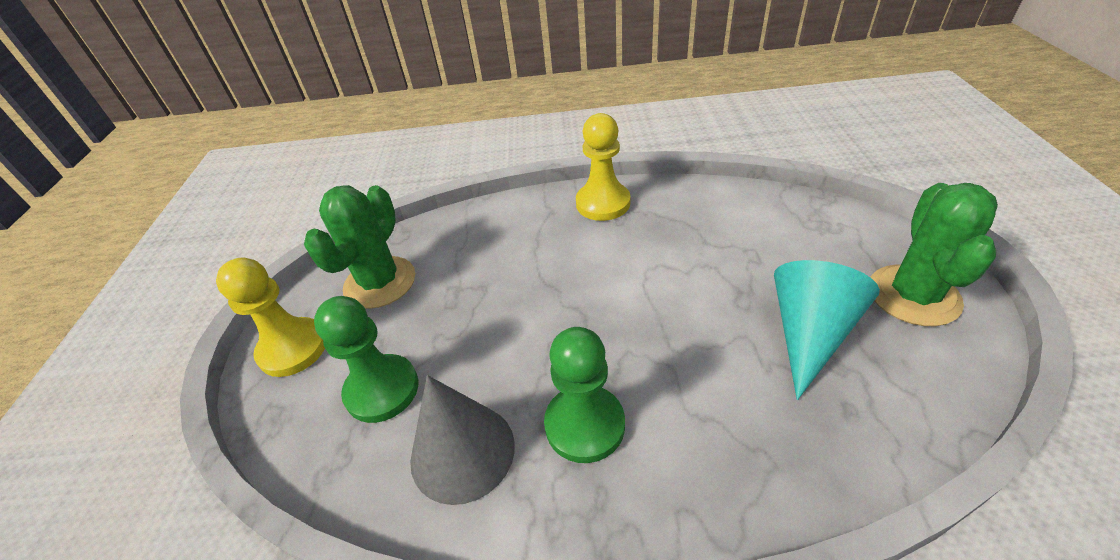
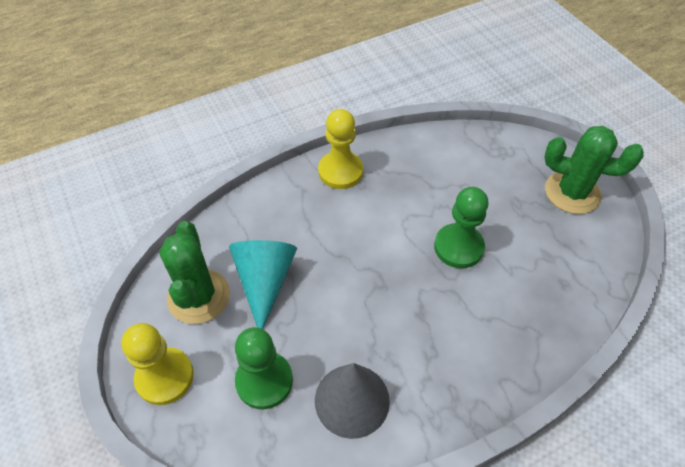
camera: 30 degrees left, 10 degrees up
green pawn [544,327,625,463] -> green pawn moved to [434,187,489,268]
turquoise cone [774,260,880,400] -> turquoise cone moved to [229,240,297,329]
green cactus [870,183,998,326] -> green cactus turned 60 degrees counterclockwise [544,126,644,214]

